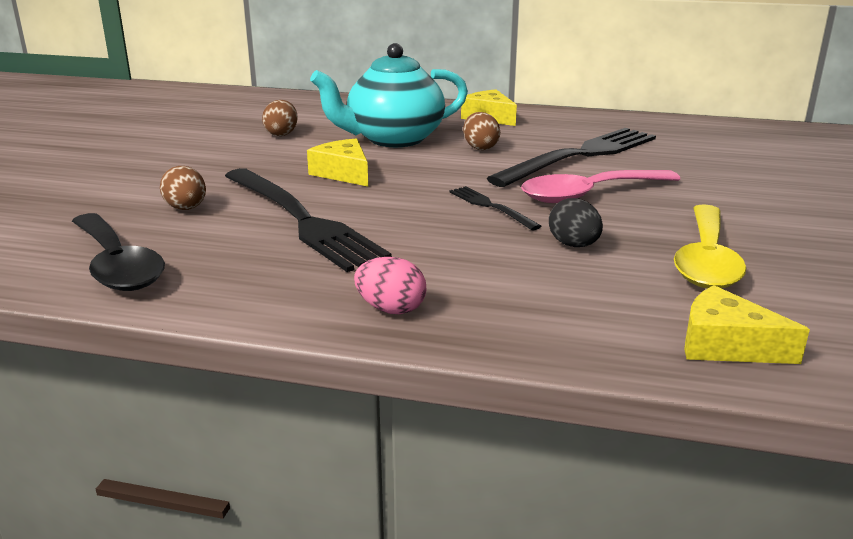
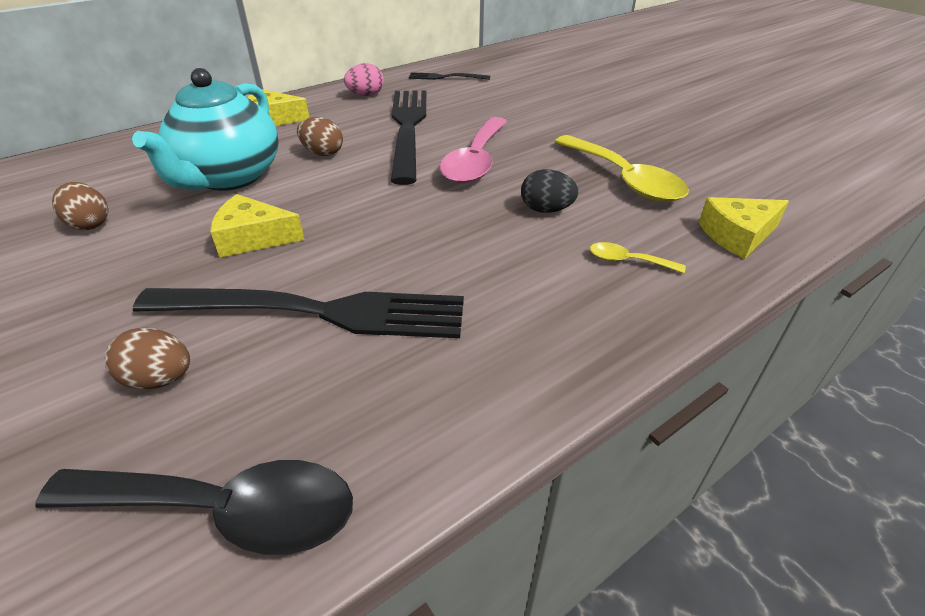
camera: 50 degrees left, 15 degrees up
pink egg [354,257,426,314] -> pink egg moved to [344,63,384,96]
black fork [449,186,541,230] -> black fork moved to [409,72,490,80]
none -> yellow spoon [590,242,686,273]

